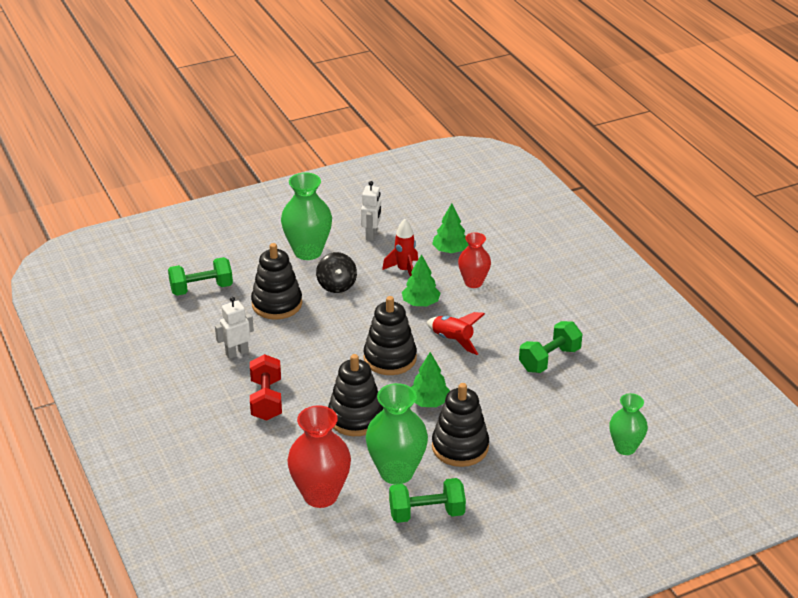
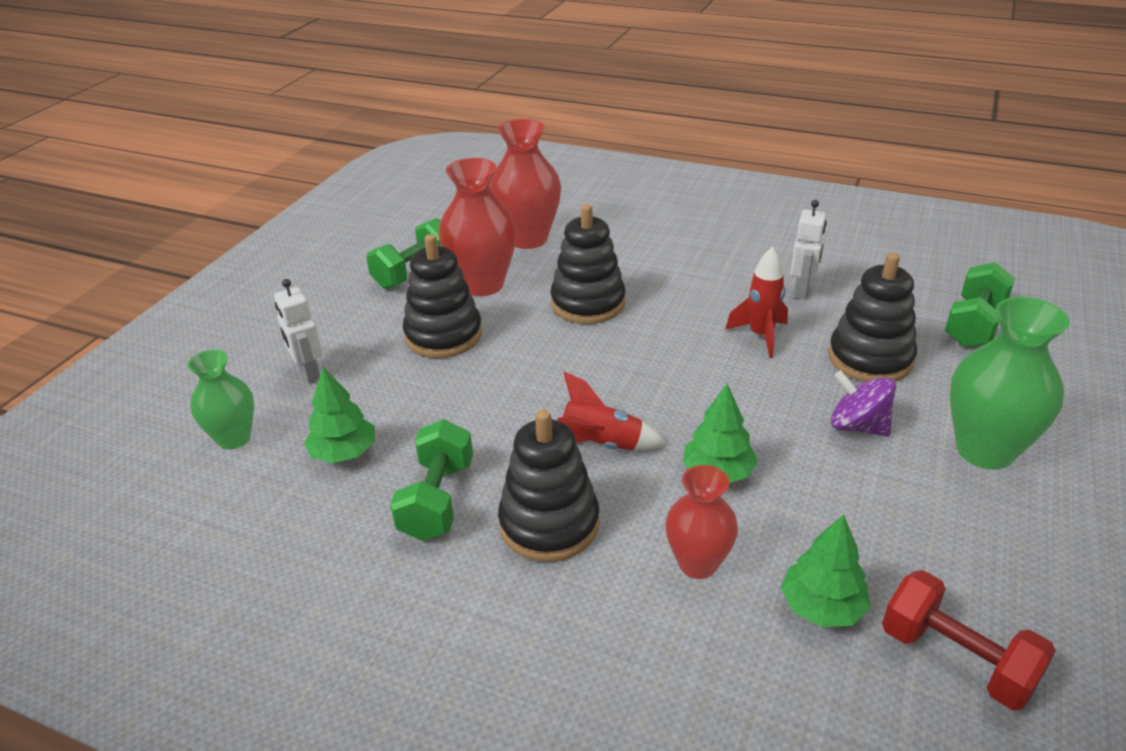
camera: 140 degrees right, 0 degrees up
red dumbbell [250,354,282,421] -> red dumbbell moved to [882,570,1056,710]
black spinning top [316,252,357,293] -> purple spinning top [831,370,896,437]
white robot [361,181,381,241] -> white robot moved to [274,279,322,383]
black stacking toy [364,296,417,375] -> black stacking toy moved to [498,410,600,562]
green vase [366,383,428,484] -> red vase [438,158,517,296]
red rocket [382,219,418,277] -> red rocket moved to [726,247,788,358]
green tree [411,352,450,407] -> green tree moved to [304,367,375,463]

